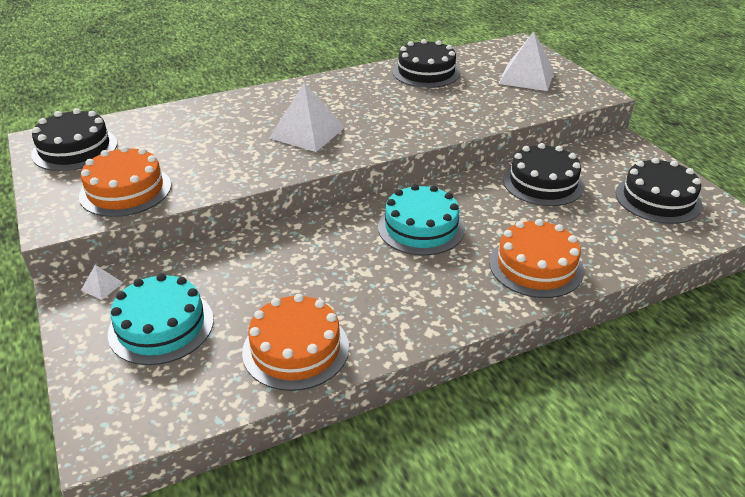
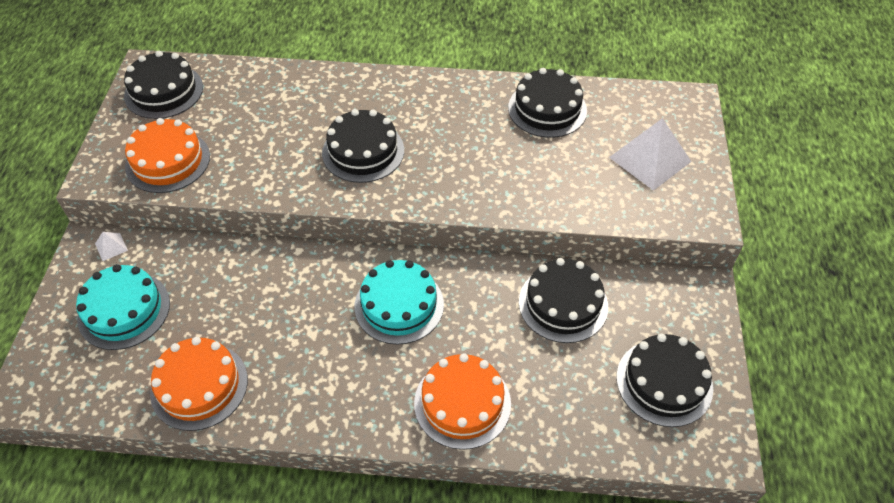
camera: 30 degrees right, 15 degrees up
white pyramid [269,83,345,152] -> black cake [322,109,404,183]

